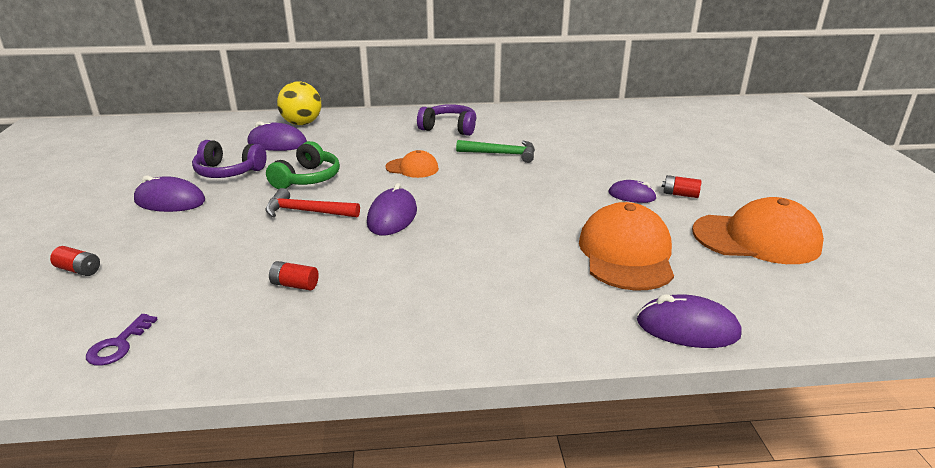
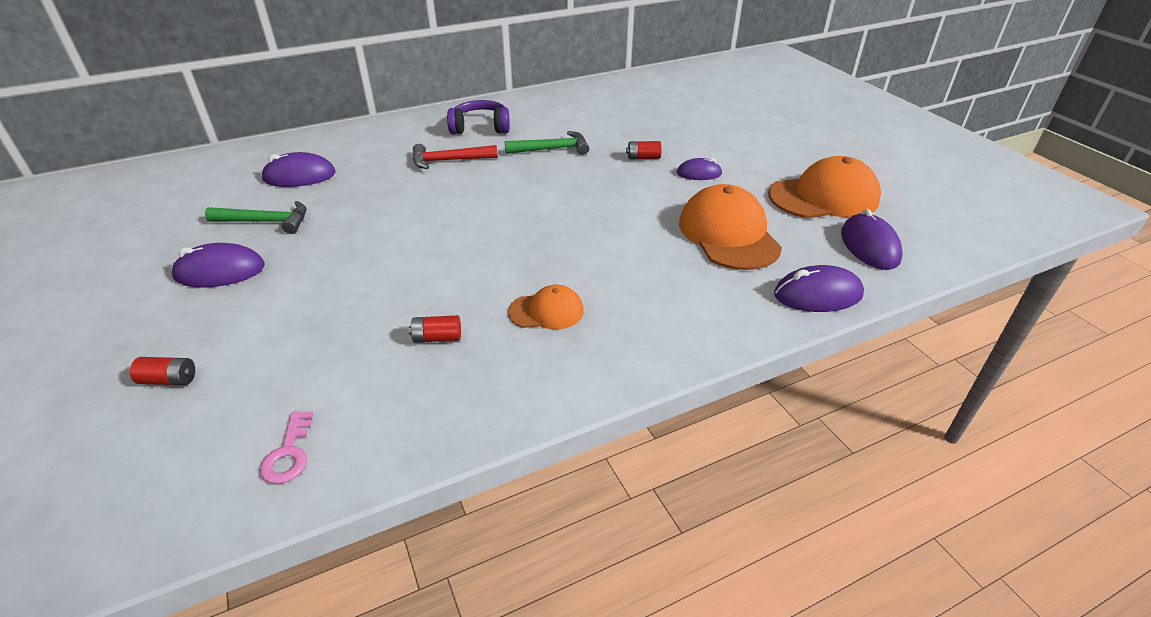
camera: 20 degrees left, 10 degrees up
purple key [86,314,158,366] -> pink key [260,411,313,484]
purple headphones [192,140,267,178] -> green hammer [205,201,307,234]
red hammer [265,188,360,218] -> red hammer moved to [413,144,498,169]
green headphones [266,141,340,189] -> none
yellow ball [277,81,321,125] -> none
purple mouse [367,183,417,235] -> purple mouse moved to [841,209,903,270]
orange cap [386,150,439,178] -> orange cap moved to [508,285,584,329]
red battery [662,175,702,198] -> red battery moved to [626,141,661,159]

